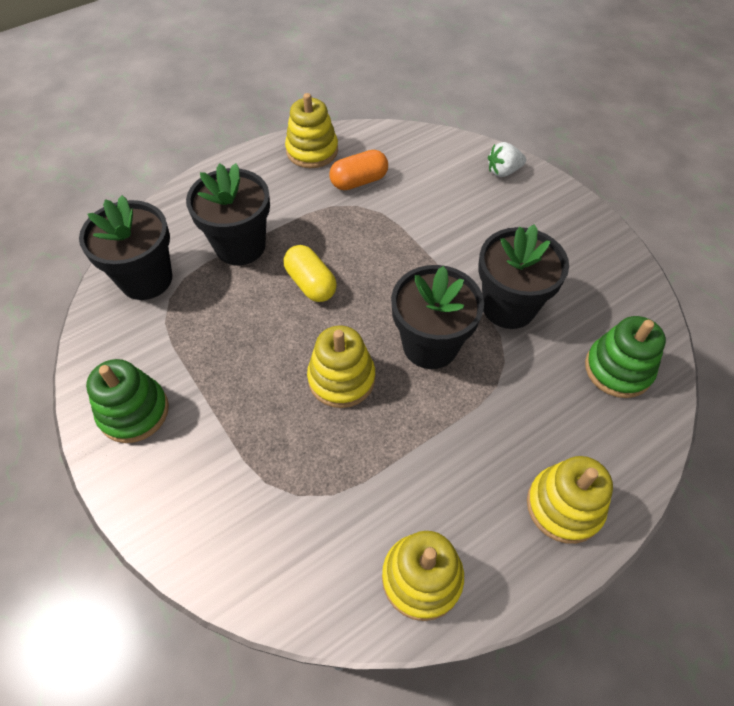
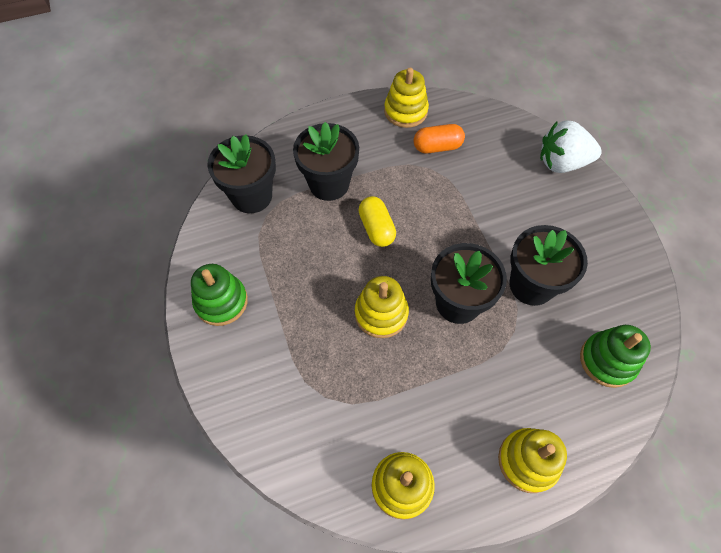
camera: 15 degrees right, 5 degrees up
white strawberry [488,142,526,177] -> white strawberry [540,120,602,173], size x1.75

